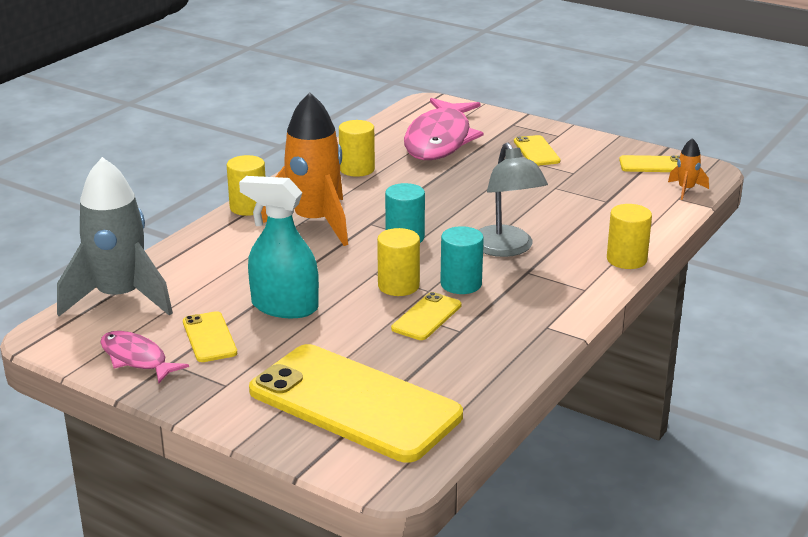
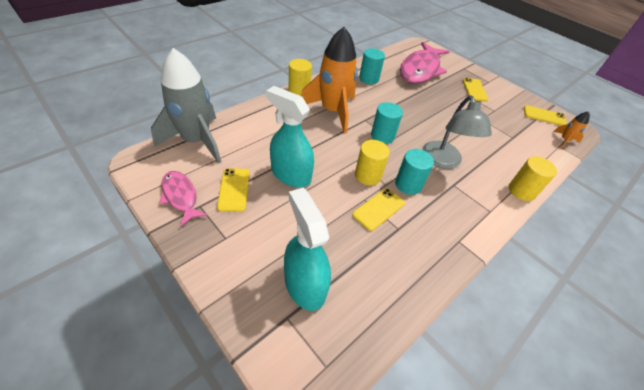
camera: 10 degrees right, 20 degrees up
yellow phone [249,344,463,463] -> turquoise spray bottle [284,188,331,311]
yellow cylinder [339,120,375,177] -> turquoise cylinder [359,48,385,84]

